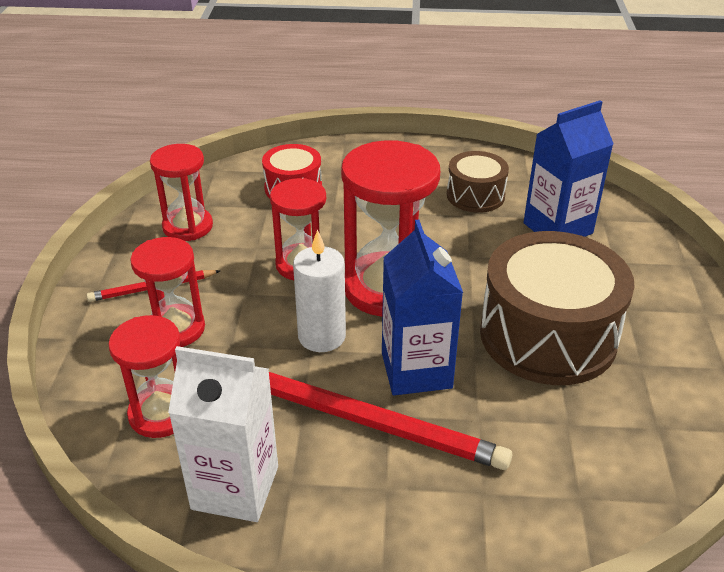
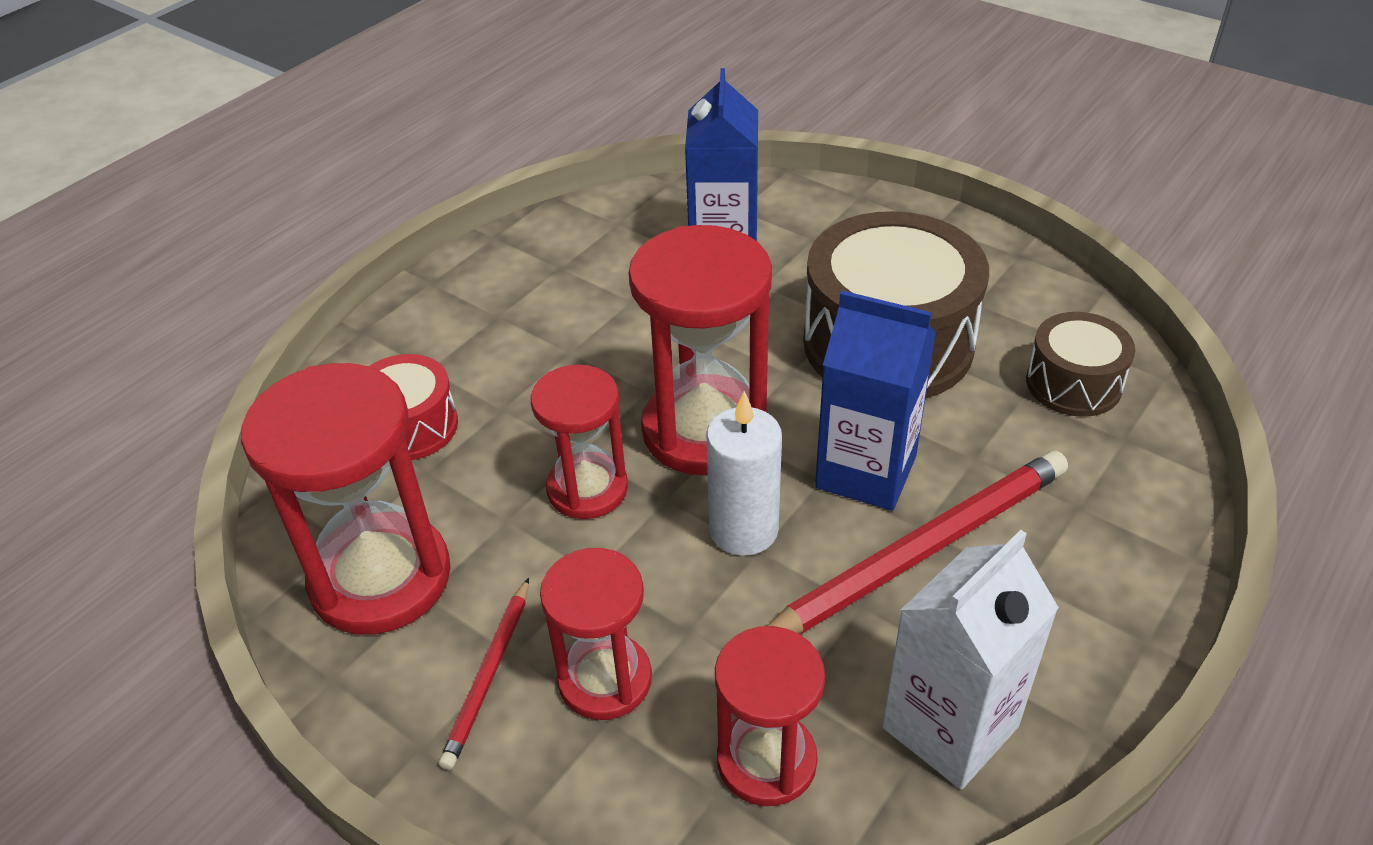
camera: 55 degrees left, 5 degrees up
red hourglass [150,144,213,241] -> red hourglass [241,363,451,635], size x1.62
brown drum [447,151,509,213] -> brown drum moved to [1026,312,1135,417]

